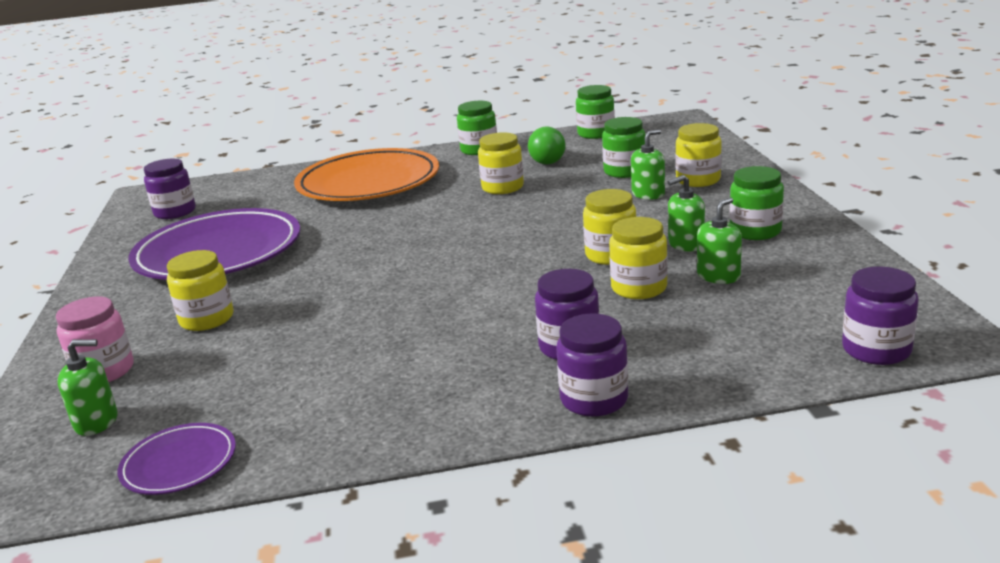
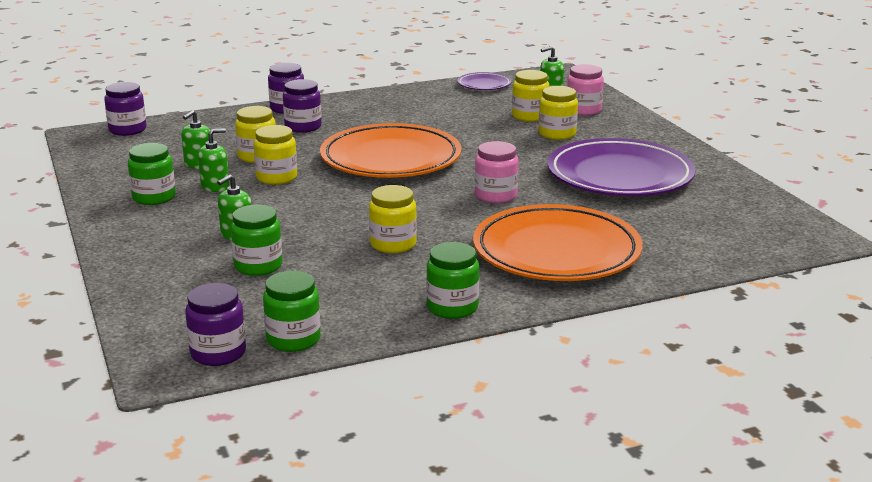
camera: 165 degrees right, 0 degrees up
purple jar [144,159,196,219] -> purple jar moved to [185,283,246,366]
green light bulb [528,127,565,164] -> none
yellow jar [675,123,722,187] -> yellow jar moved to [512,70,549,122]
none -> orange plate [320,123,462,178]
none -> pink jar [475,141,519,203]

